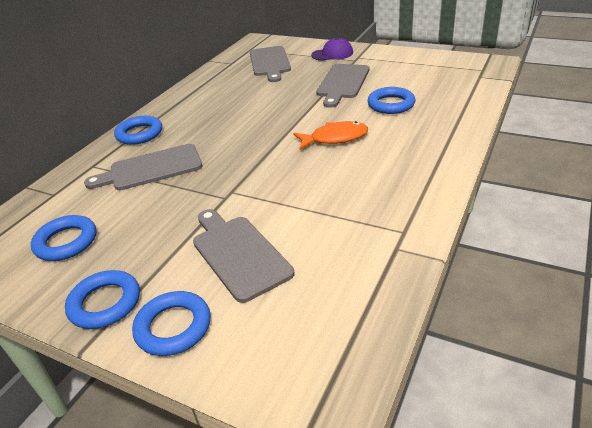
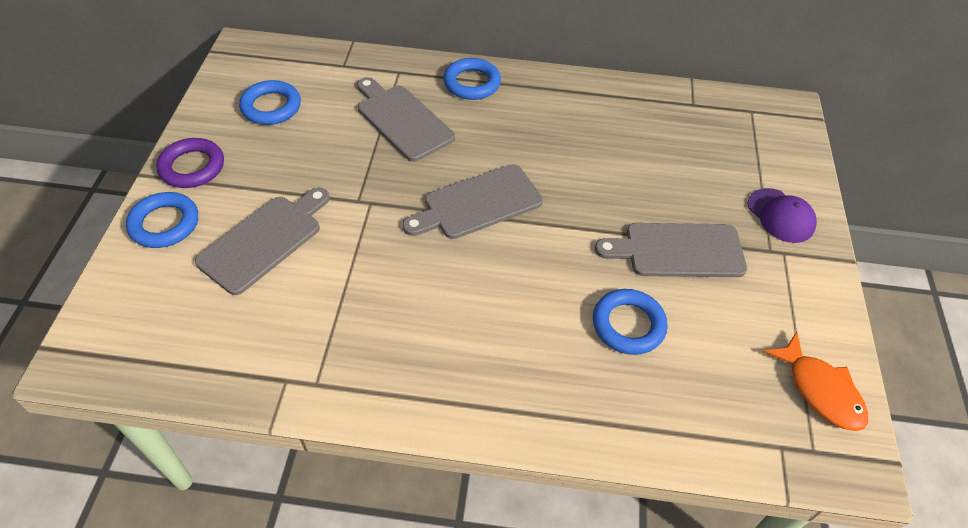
camera: 65 degrees right, 15 degrees up
blue ring [65,270,140,329] -> purple ring [156,138,224,188]
grey cutting board [250,46,291,82] -> grey cutting board moved to [402,164,543,239]
orange fish [293,121,368,150] -> orange fish moved to [763,332,868,431]

